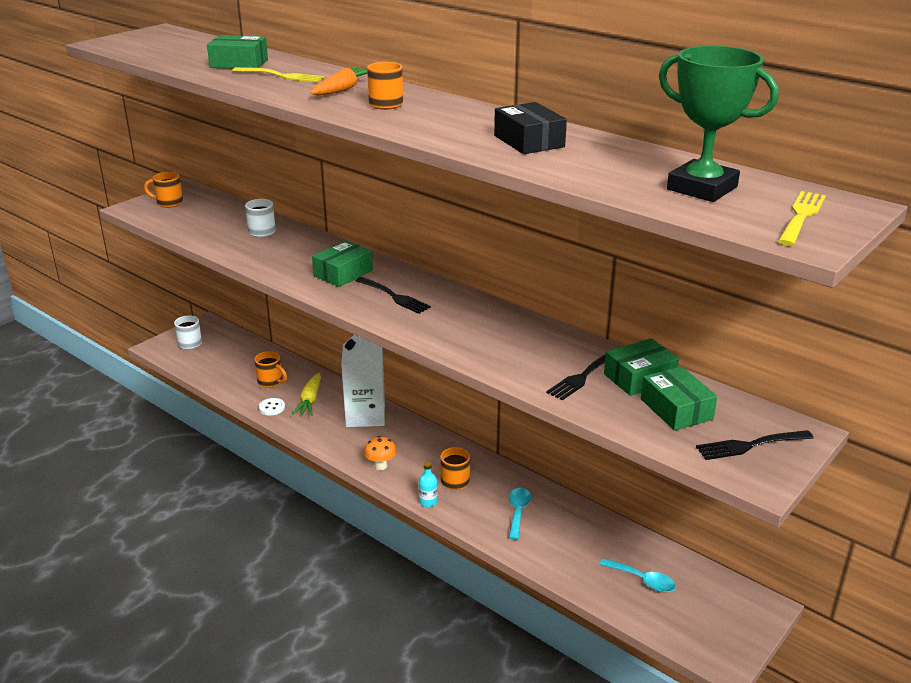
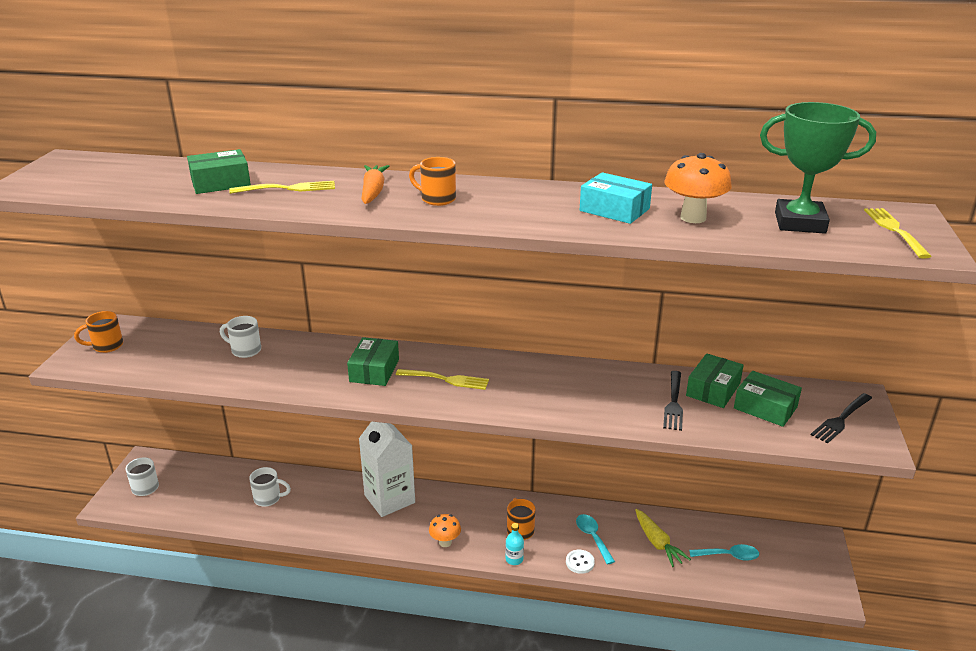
camera: 30 degrees left, 0 degrees up
orange mug [254,351,287,388] -> white mug [249,467,291,507]
white button [259,398,285,415] -> white button moved to [566,550,595,574]
yellow carrot [292,372,321,416] -> yellow carrot moved to [635,509,691,567]
black fork [356,277,431,314] -> yellow fork [396,369,489,390]
black box [494,102,567,154] -> turquoise box [580,172,652,224]
none -> orange mushroom [664,153,732,223]

